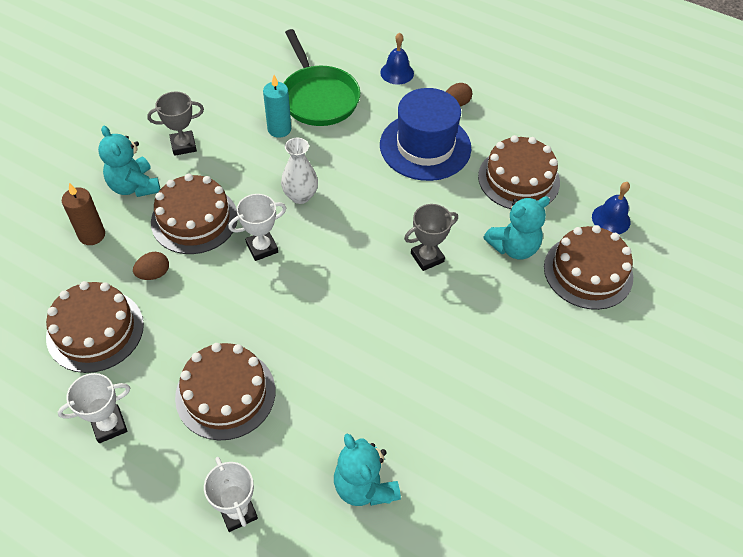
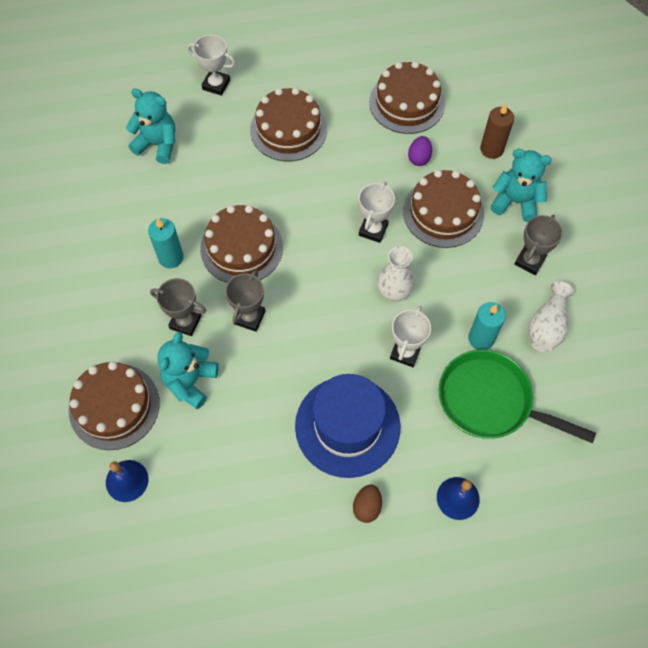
camera: 140 degrees right, 10 degrees up
white trophy [58,373,130,443] -> white trophy moved to [390,306,431,367]
brown egg [133,252,169,280] -> purple egg [408,136,432,166]
brown cake [478,135,560,209] -> brown cake moved to [200,205,283,283]
none -> turquoise candle [148,218,184,268]
none -> grey trophy [150,278,206,336]
none -> white vase [528,281,574,352]

